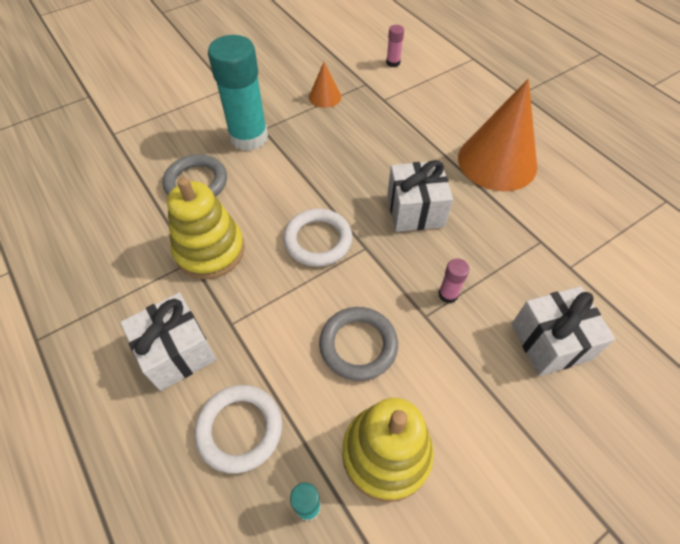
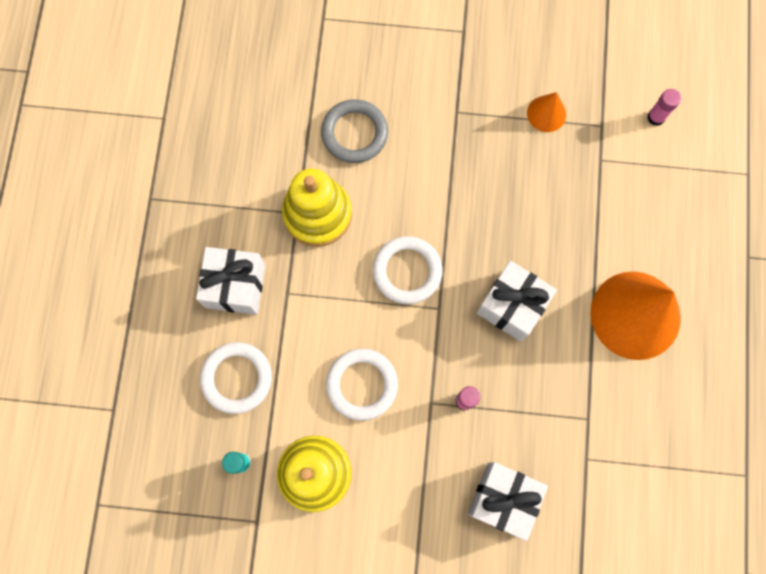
camera: 40 degrees right, 20 degrees up
turquoise glue stick [208,35,268,151] -> none
grey ring [319,307,398,381] -> white ring [326,349,398,421]

